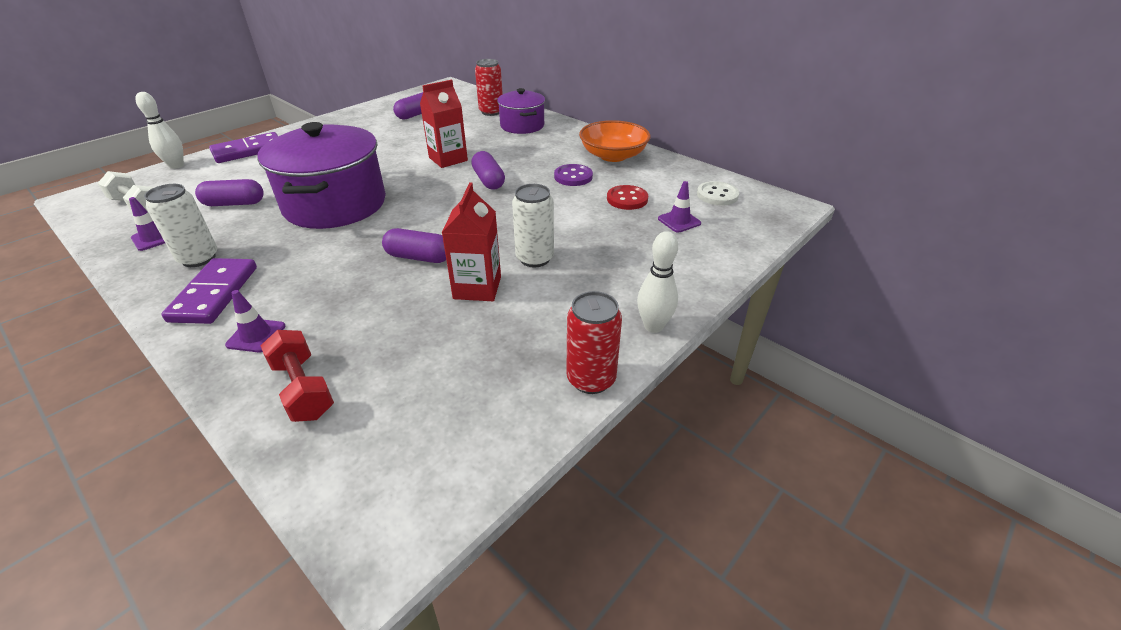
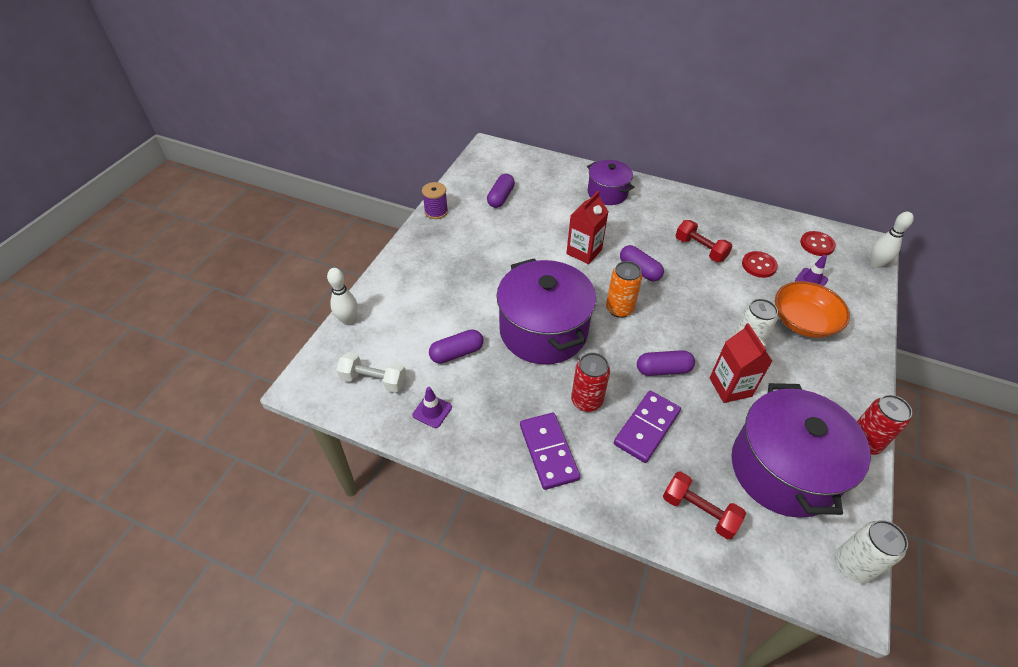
camera: 20 degrees left, 10 degrees up
white can [144,184,217,267] -> white can moved to [835,520,908,583]
purple domino [209,132,278,163] -> purple domino moved to [614,391,681,463]
purple traffic cone [225,290,285,352] -> none
red can [475,59,503,116] -> red can moved to [571,352,610,412]
purple button [554,164,593,186] -> red dumbbell [675,220,732,262]
orange bowl [579,120,651,162] -> orange bowl moved to [775,281,850,338]
white bowling pin [637,231,678,333] -> white bowling pin moved to [870,212,914,268]
white button [697,181,739,206] -> red button [800,231,836,256]
none -> purple spool [422,182,448,219]
none -> orange can [606,261,642,318]
none -> purple pot [731,383,871,518]

